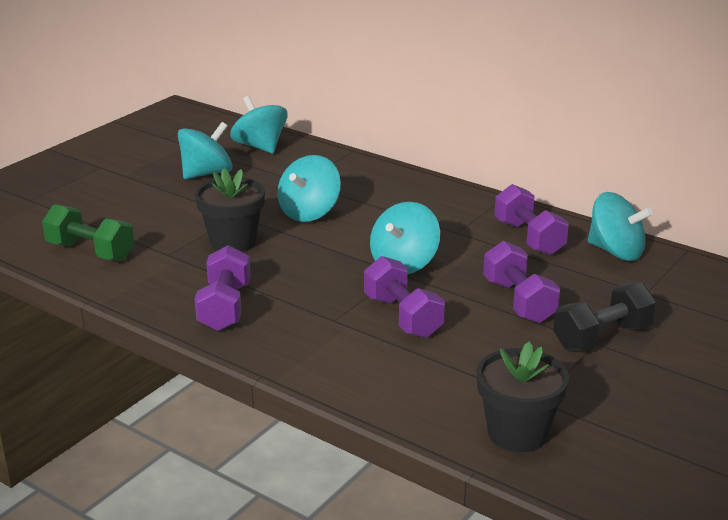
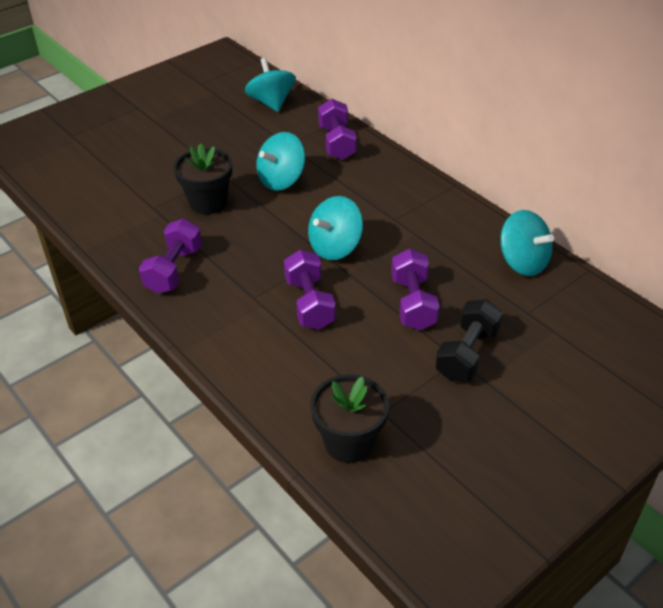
camera: 15 degrees right, 15 degrees up
green dumbbell [42,204,134,261] -> none
turquoise spinning top [178,122,232,179] -> none
purple dumbbell [494,184,569,256] -> purple dumbbell moved to [318,99,357,160]
black dumbbell [553,283,656,350] -> black dumbbell turned 45 degrees counterclockwise [435,299,502,381]

